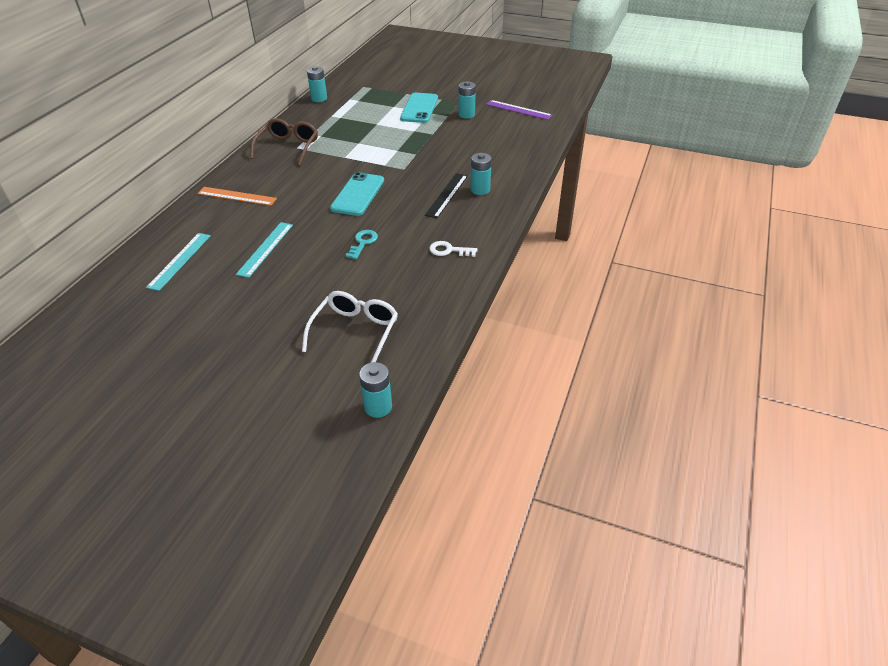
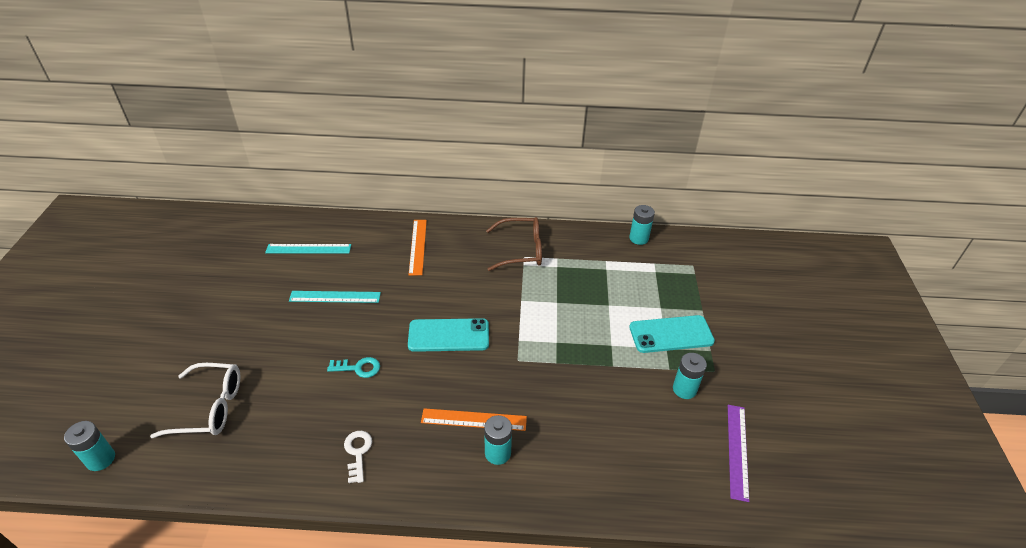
camera: 70 degrees right, 0 degrees up
black ruler [425,173,468,218] -> orange ruler [421,408,527,431]

